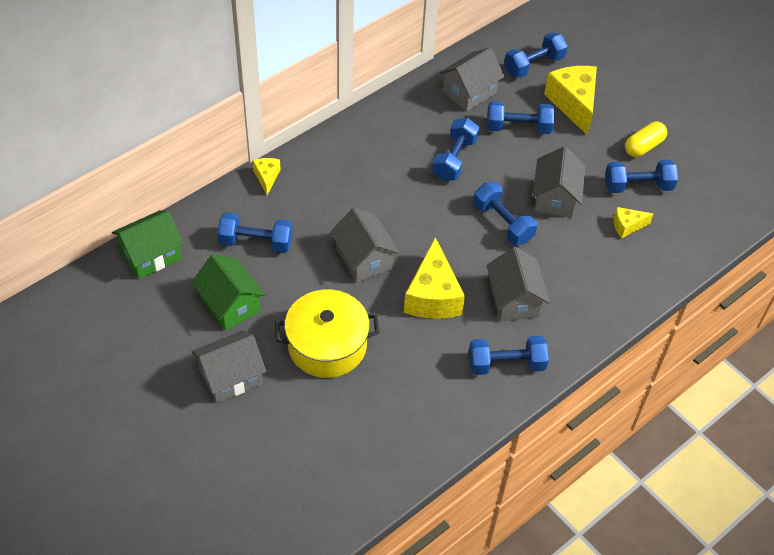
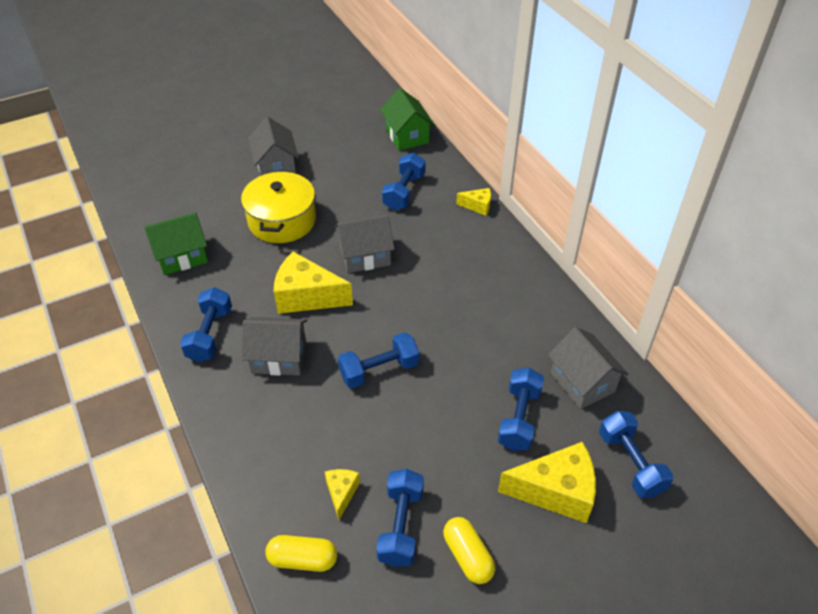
camera: 105 degrees right, 5 degrees down
green house [191,254,266,331] -> green house moved to [144,212,208,275]
blue dumbbell [432,118,479,181] -> none
grey house [532,146,586,218] -> none
none -> yellow capsule [265,535,337,572]

